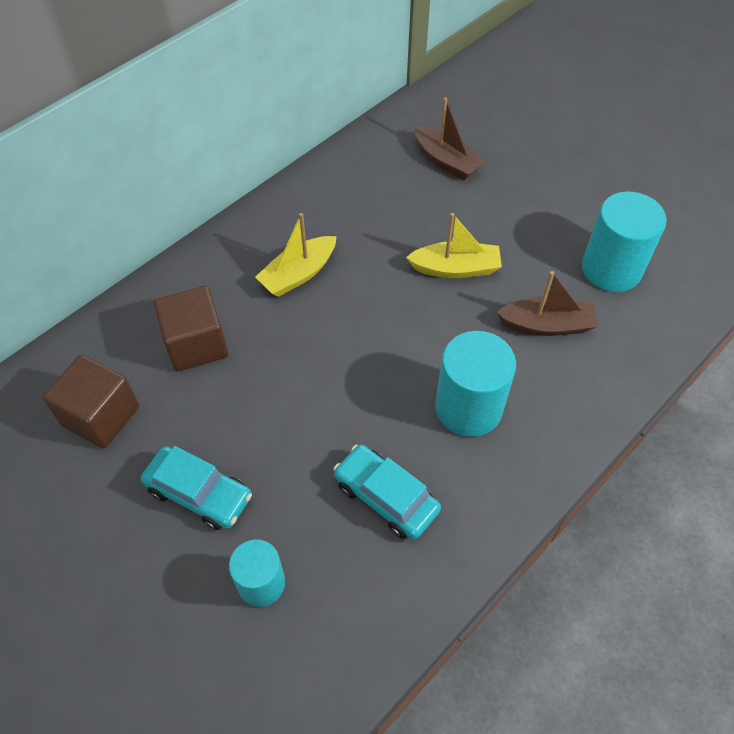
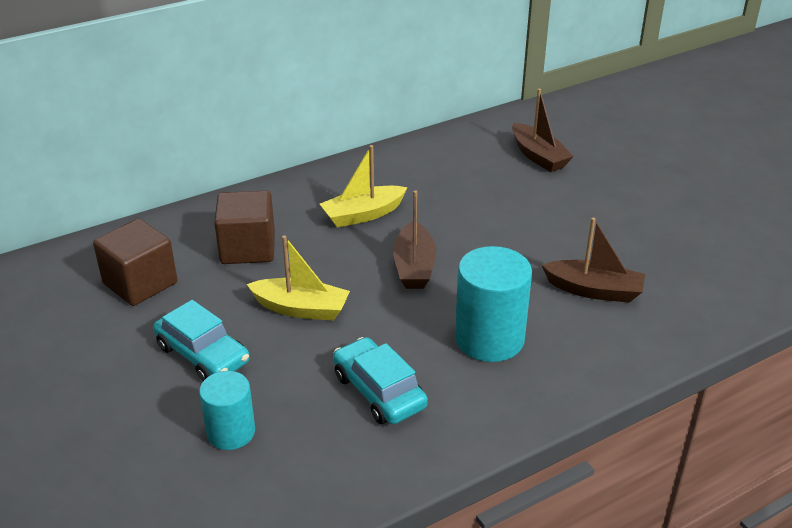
camera: 15 degrees right, 20 degrees down
yellow boat [406,213,502,278] -> yellow boat moved to [247,235,350,321]
turquoise cylinder [582,191,667,292] -> none
none -> brown boat [393,190,436,289]

